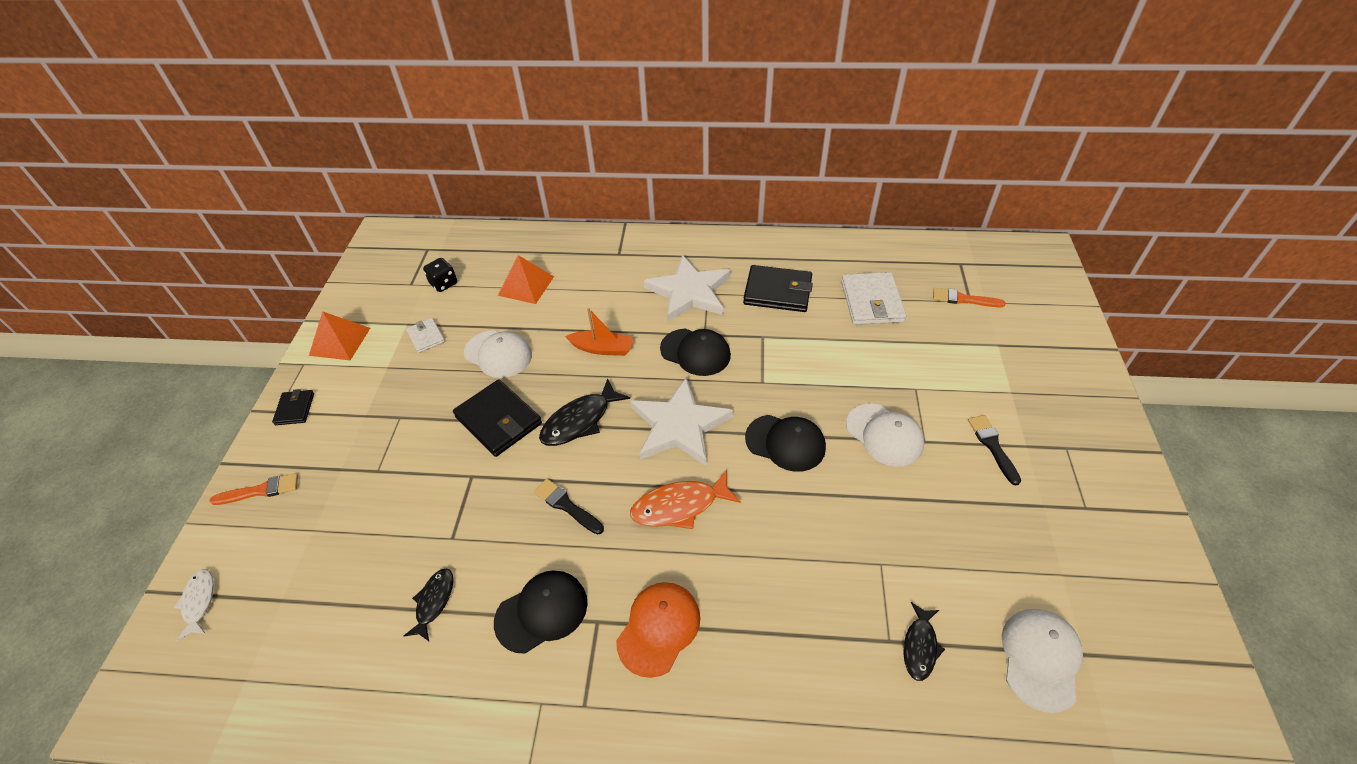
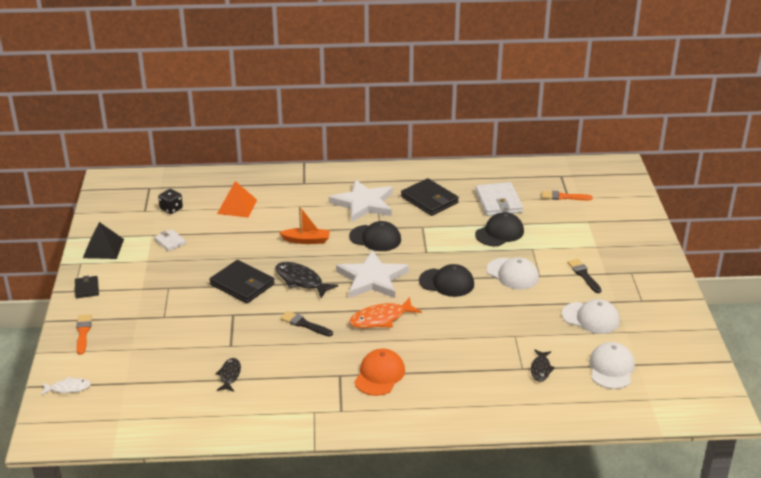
camera: 10 degrees left, 15 degrees down
white fish [174,569,214,641] -> white fish turned 105 degrees clockwise [40,377,91,395]
orange brush [209,473,298,505] -> orange brush turned 75 degrees counterclockwise [76,314,92,355]
orange pyramid [309,311,370,360] -> black pyramid [83,222,124,259]
white cap [464,330,532,378] -> white cap moved to [562,299,620,334]
black cap [494,570,587,654] -> black cap moved to [475,212,524,246]
black fish [539,378,630,446] -> black fish turned 90 degrees clockwise [275,262,338,299]
black wallet [743,265,813,312] -> black wallet turned 45 degrees clockwise [401,178,459,216]

